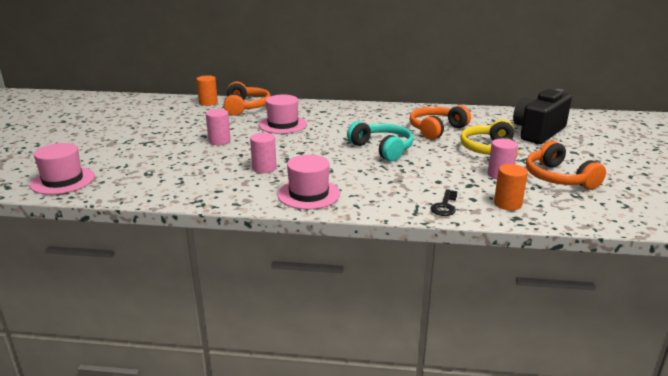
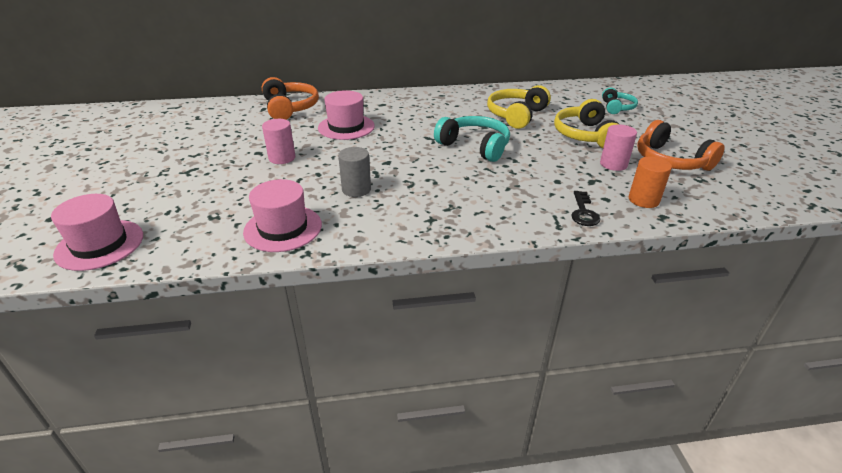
camera: 15 degrees left, 10 degrees up
orange cylinder [196,75,218,106] -> none
pink cylinder [250,133,277,173] -> grey cylinder [338,147,371,197]
pink hat [277,155,340,210] -> pink hat moved to [243,179,322,252]
orange headphones [410,105,471,140] -> yellow headphones [487,85,551,129]
black camera [513,89,572,144] -> turquoise headphones [602,88,638,114]

